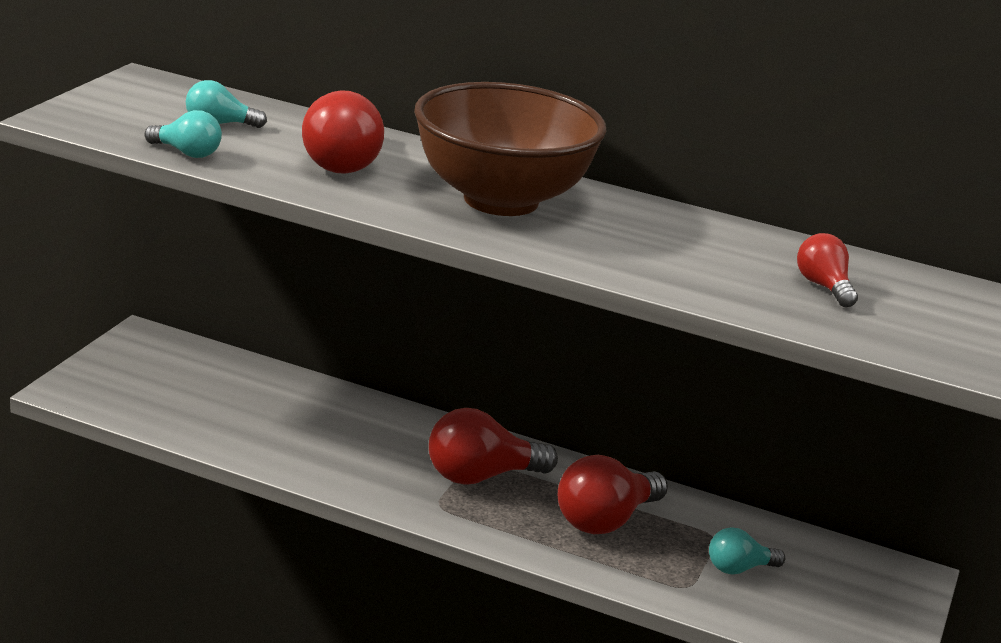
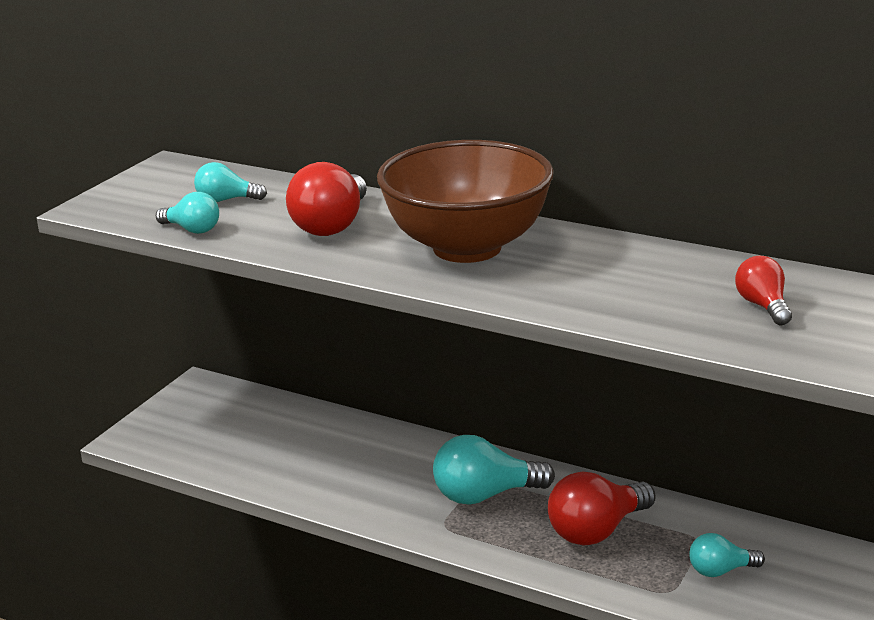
camera: 10 degrees right, 0 degrees up
red light bulb [429,408,558,485] -> turquoise light bulb [433,435,555,505]

